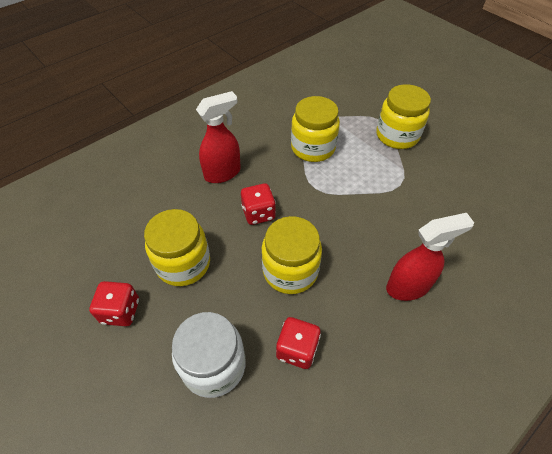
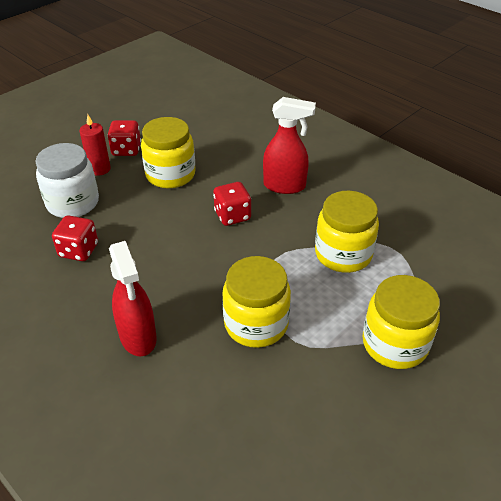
camera: 85 degrees right, 10 degrees down
red spray bottle [196,91,241,183] -> red spray bottle turned 45 degrees counterclockwise [263,97,316,194]
yellow jar [261,216,322,294] -> yellow jar moved to [222,256,291,348]
none -> red candle [79,114,111,176]

